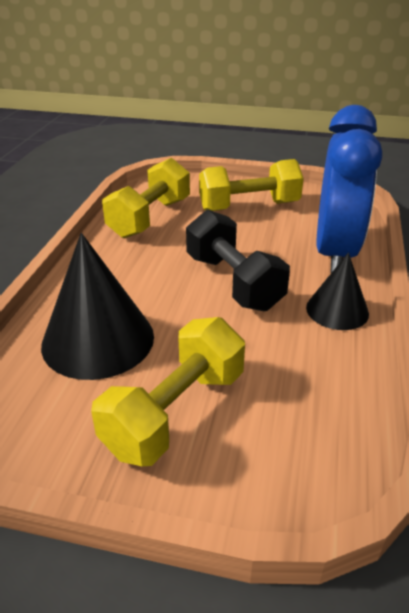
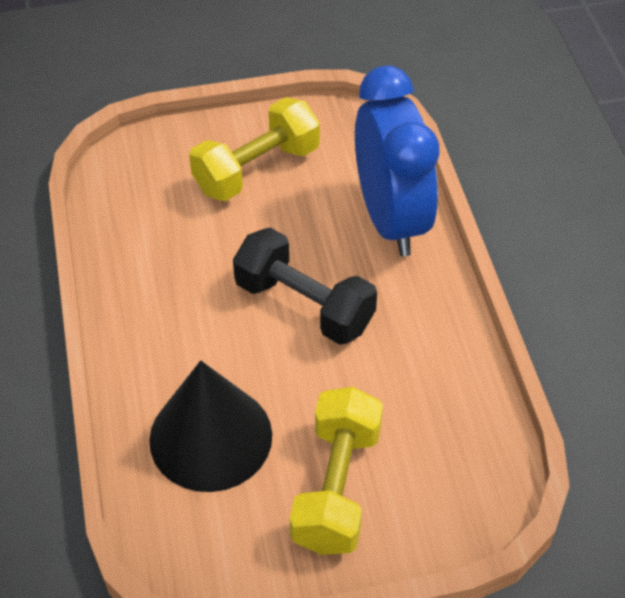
camera: 25 degrees left, 15 degrees up
yellow dumbbell [102,158,190,238] -> none
black cone [306,252,369,330] -> none

